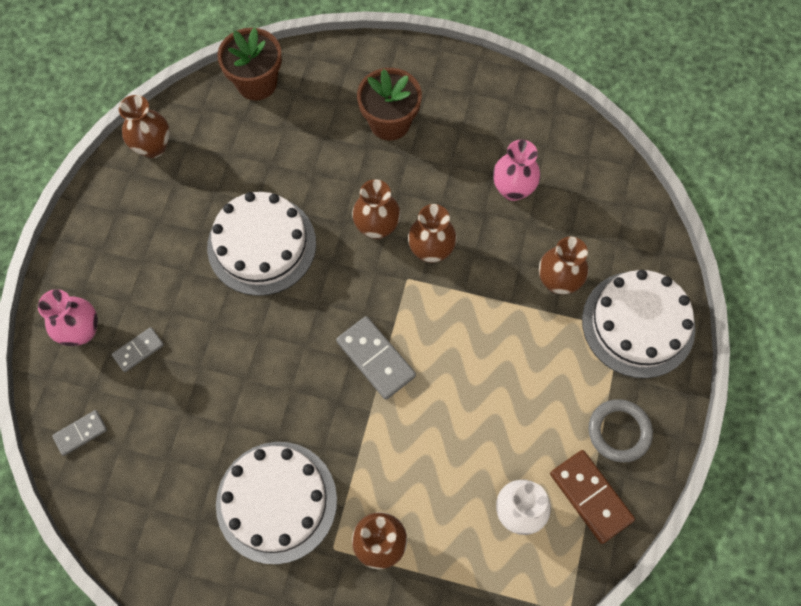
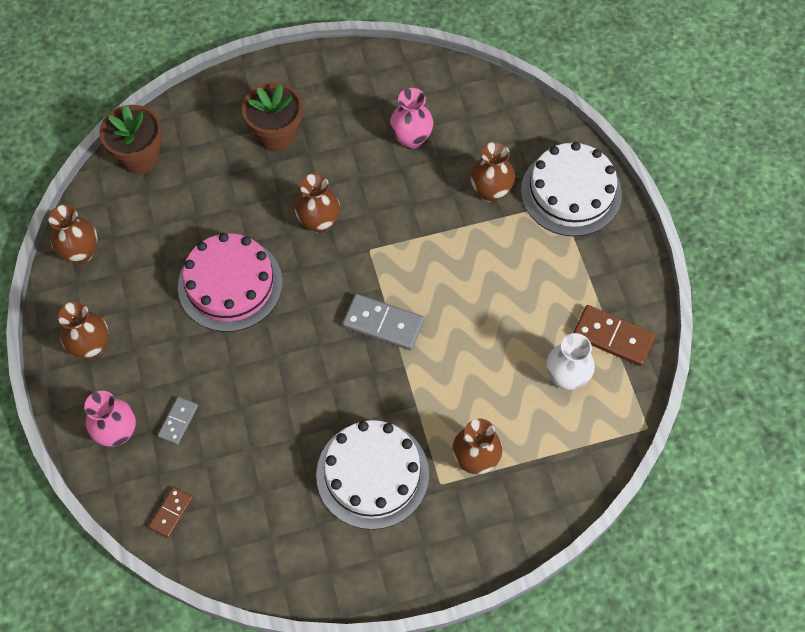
camera: 30 degrees left, 5 degrees down
grey domino [52,410,107,456] -> brown domino [148,487,193,538]
white cake [207,192,316,296] -> pink cake [178,233,283,332]
brown vase [408,204,457,263] -> brown vase moved to [58,302,109,359]
grey ring [588,399,653,463] -> none

